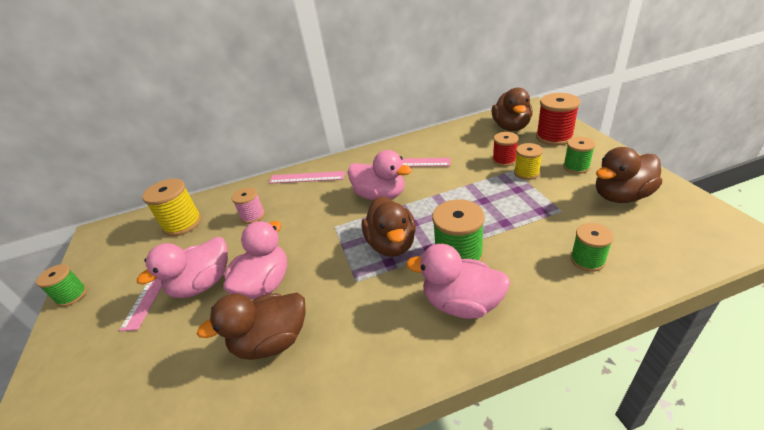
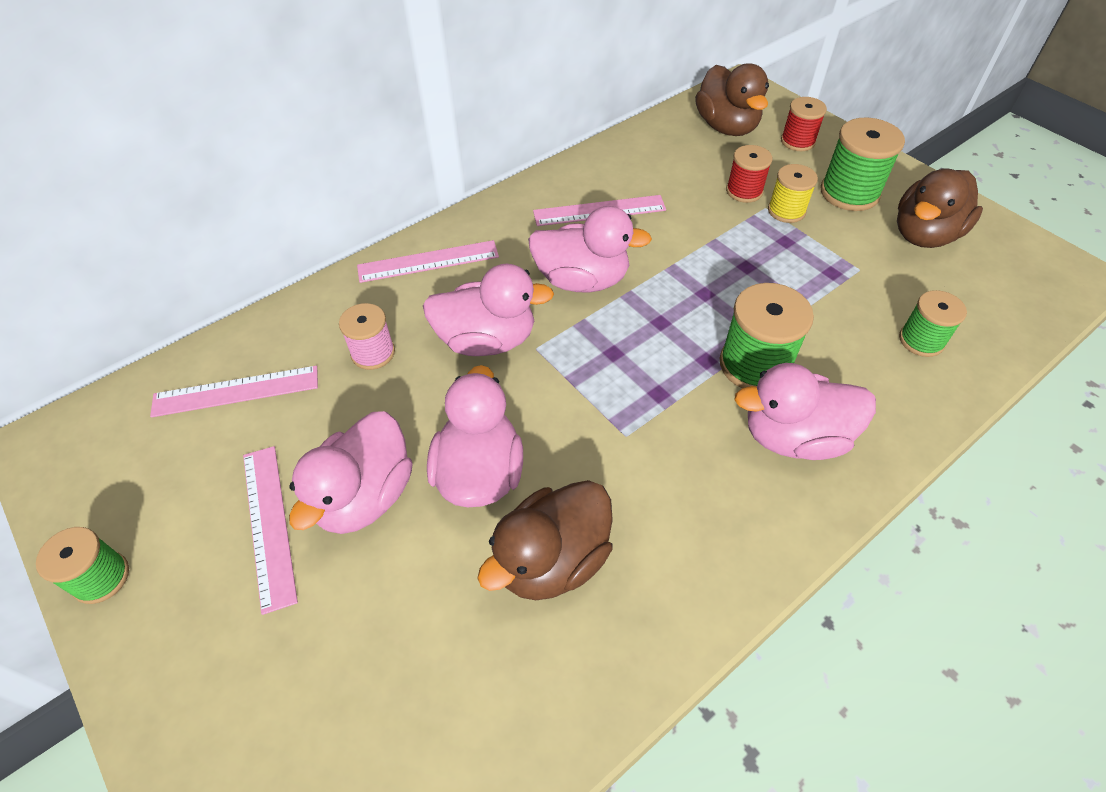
camera: 25 degrees left, 15 degrees up
yellow spool [142,178,202,236] -> pink ruler [150,366,318,417]
brown duck [362,196,416,257] -> none
red spool [536,93,580,146] -> red spool [781,97,827,151], size x0.63
green spool [563,137,595,174] -> green spool [821,118,905,211], size x1.59
none -> pink duck [423,264,554,356]

